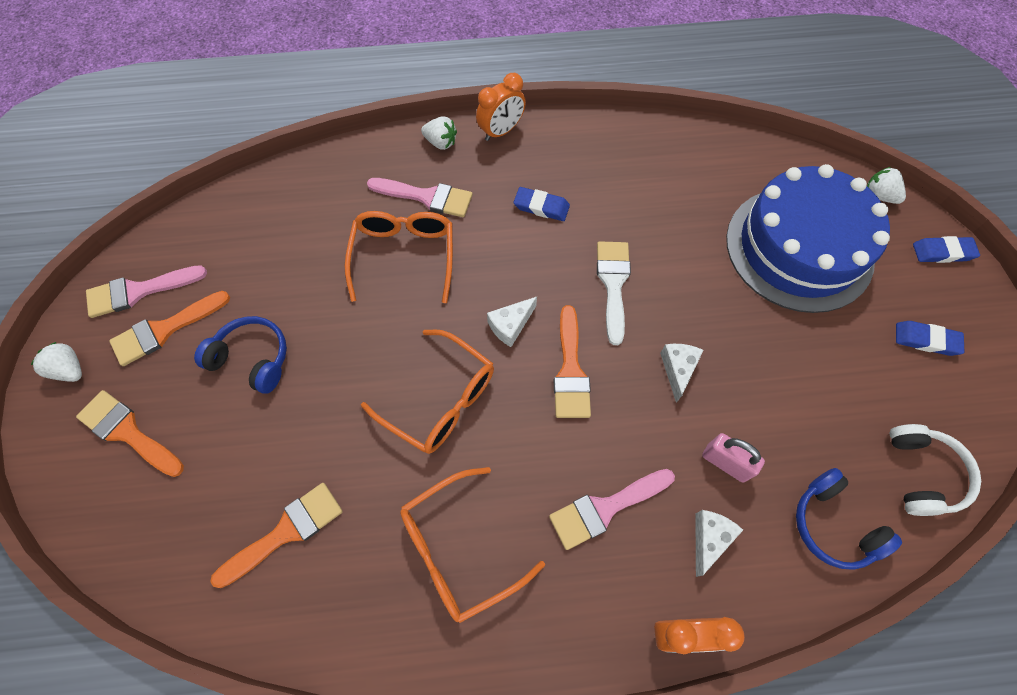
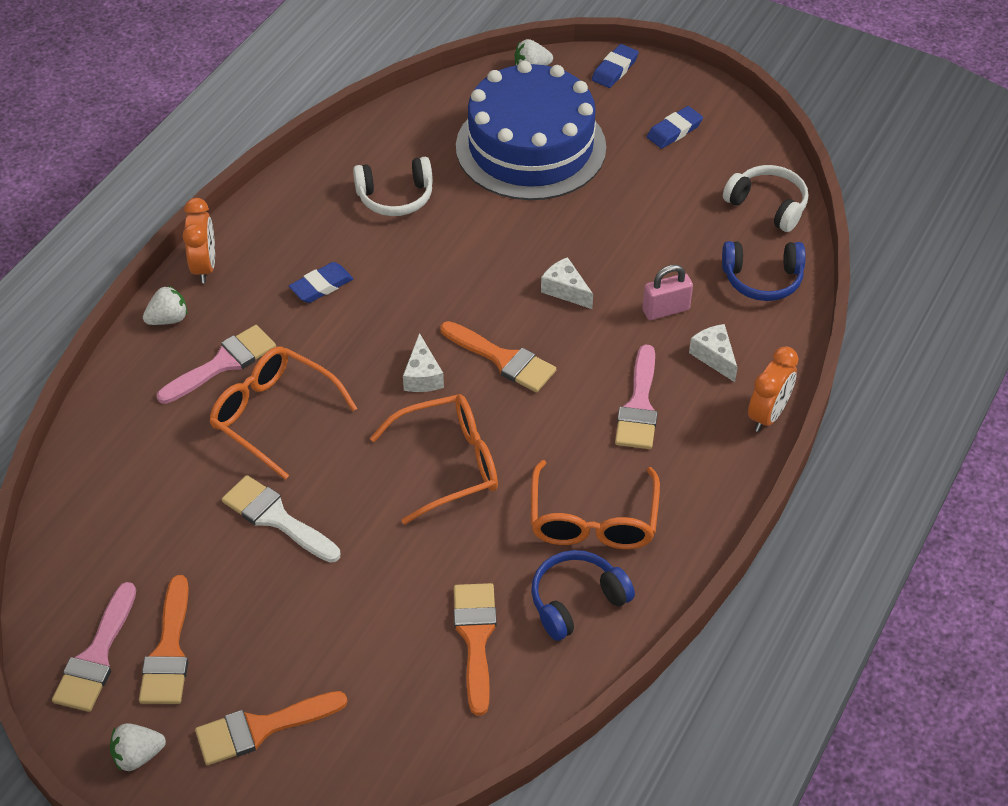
camera: 55 degrees left, 15 degrees down
blue headphones [194,316,287,394] -> blue headphones moved to [531,550,635,641]
white brush [597,241,631,345] -> white brush moved to [222,475,340,563]
none -> white headphones [353,157,433,216]

